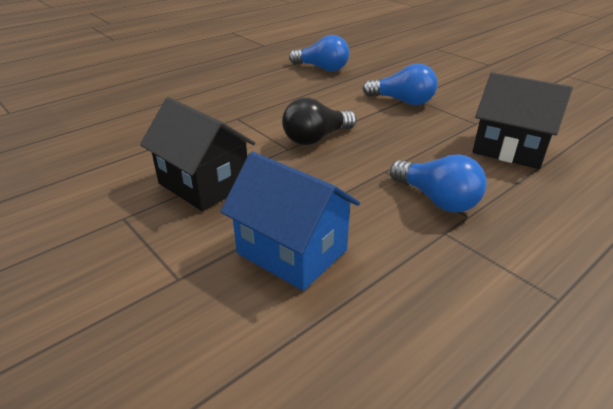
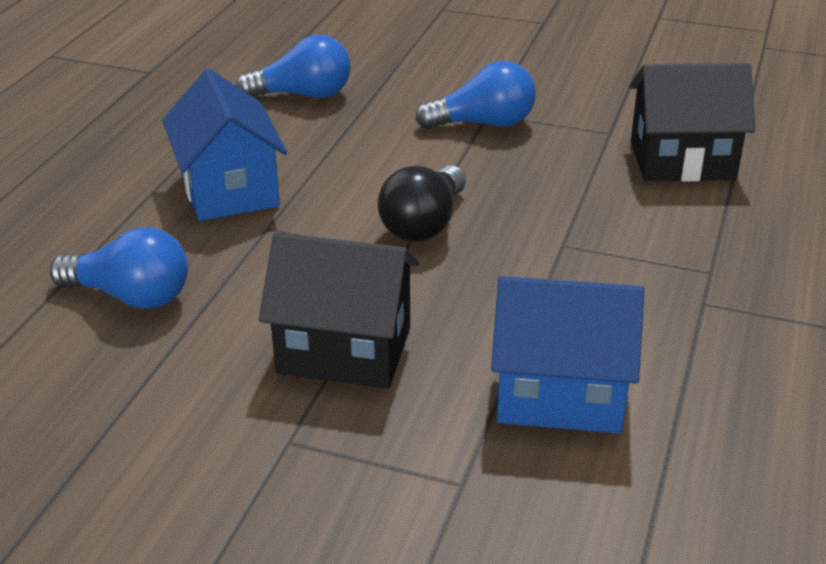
camera: 30 degrees left, 0 degrees up
blue light bulb [390,154,487,213] -> blue light bulb moved to [50,227,188,309]
none -> blue house [162,69,287,221]

